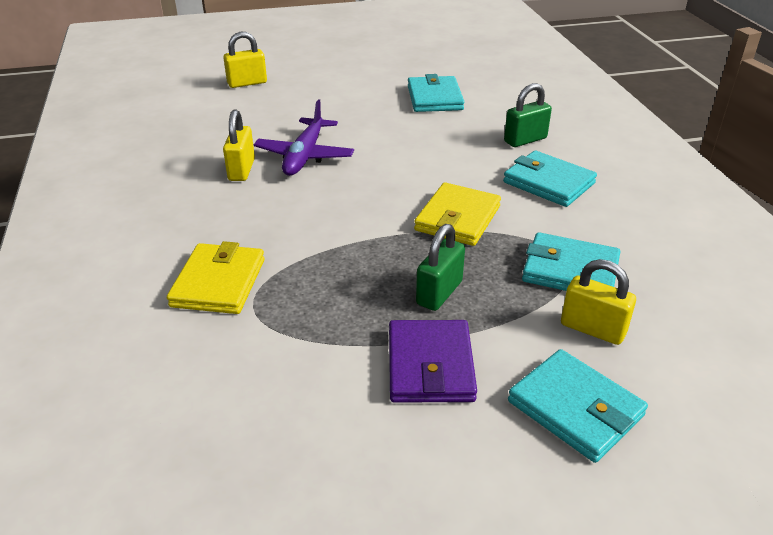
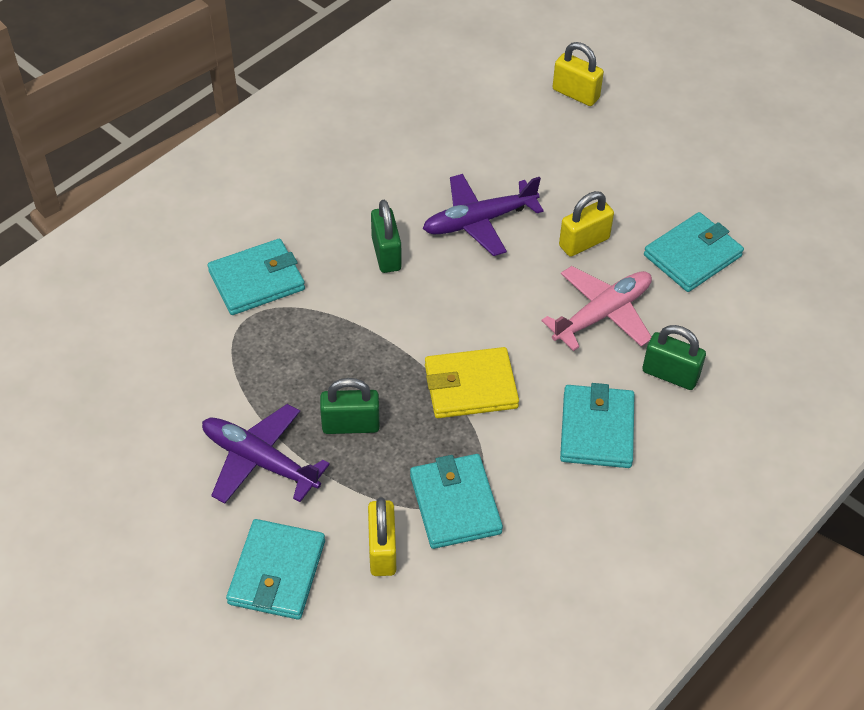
camera: 55 degrees right, 15 degrees up
yellow wallet [167,241,265,314] -> turquoise wallet [208,239,305,315]
yellow padlock [223,110,255,181] -> yellow padlock moved to [559,191,614,257]
purple wallet [389,320,477,403] -> purple plane [202,404,330,504]
none -> green padlock [371,200,402,273]
none -> pink plane [541,266,652,351]

